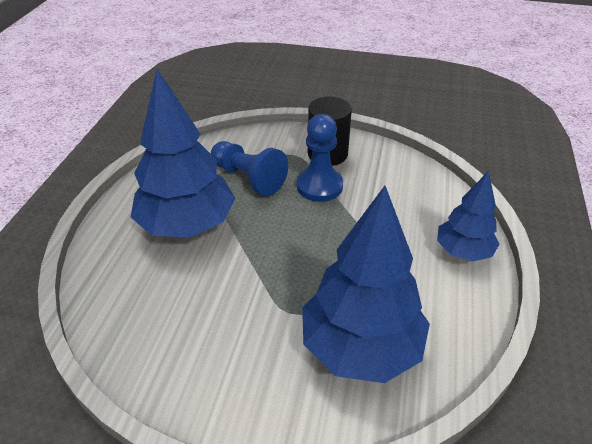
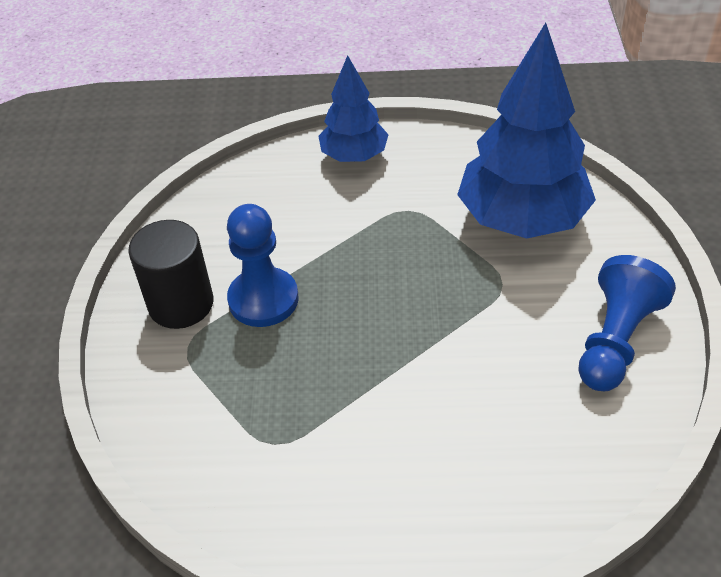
camera: 100 degrees left, 5 degrees up
blue tree [131,68,235,238] -> none
blue pawn [211,141,288,196] -> blue pawn moved to [578,255,676,391]

